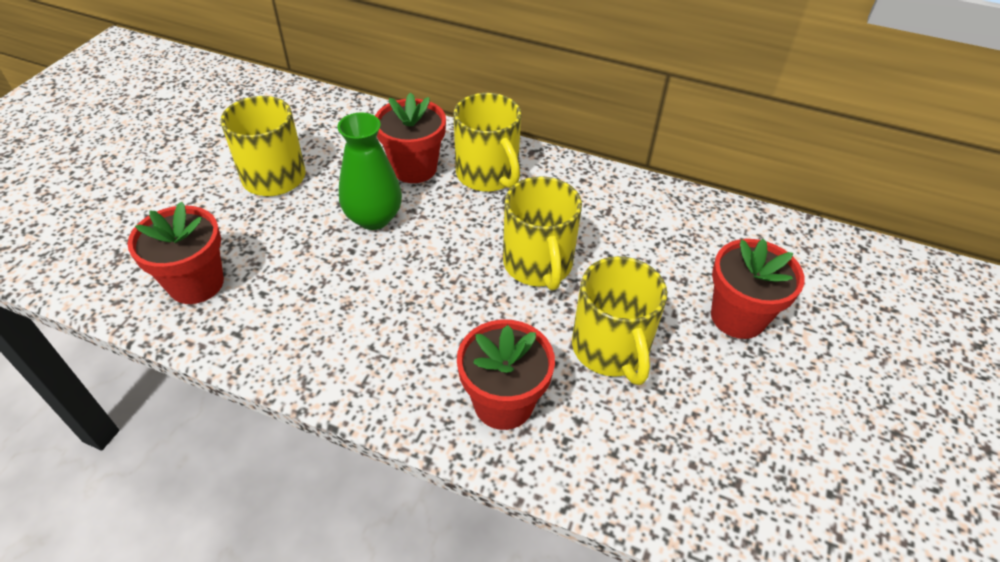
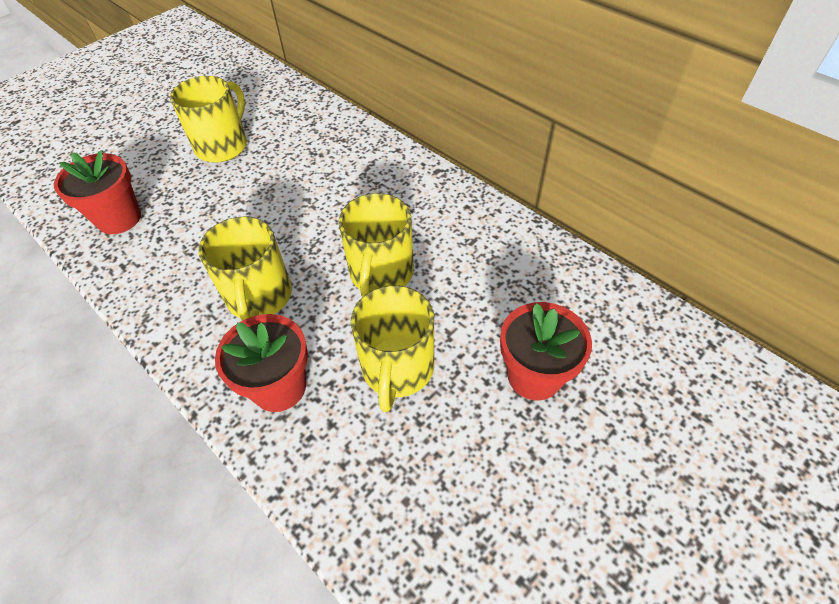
camera: 25 degrees right, 5 degrees up
green vase [338,112,402,230] -> none
red flower pot [375,92,446,183] -> none
yellow mug [453,93,521,192] -> yellow mug moved to [199,216,292,321]

